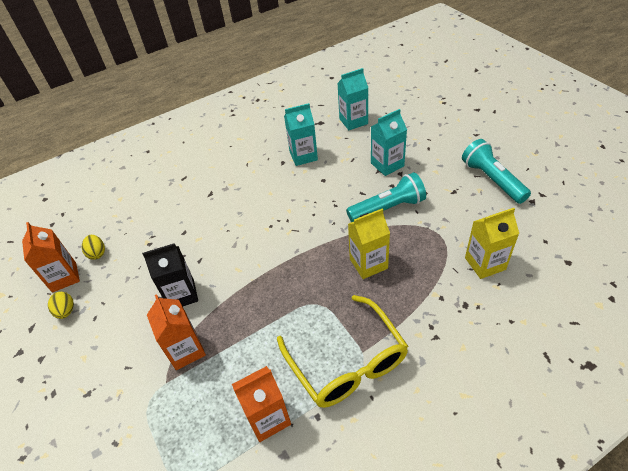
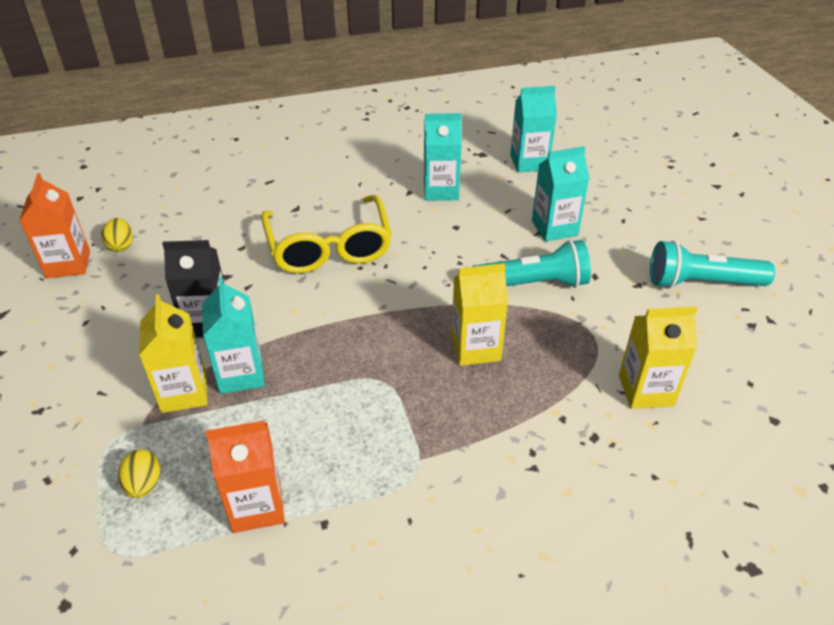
camera: 10 degrees right, 5 degrees down
yellow egg [48,292,74,319] -> yellow egg moved to [118,449,160,498]
orange carton [147,294,206,370] -> yellow carton [139,294,207,413]
yellow glasses [277,295,408,408] -> yellow glasses moved to [261,195,392,274]
turquoise flashlight [462,139,531,204] -> turquoise flashlight turned 75 degrees counterclockwise [650,240,775,289]
none -> turquoise carton [202,277,265,394]

